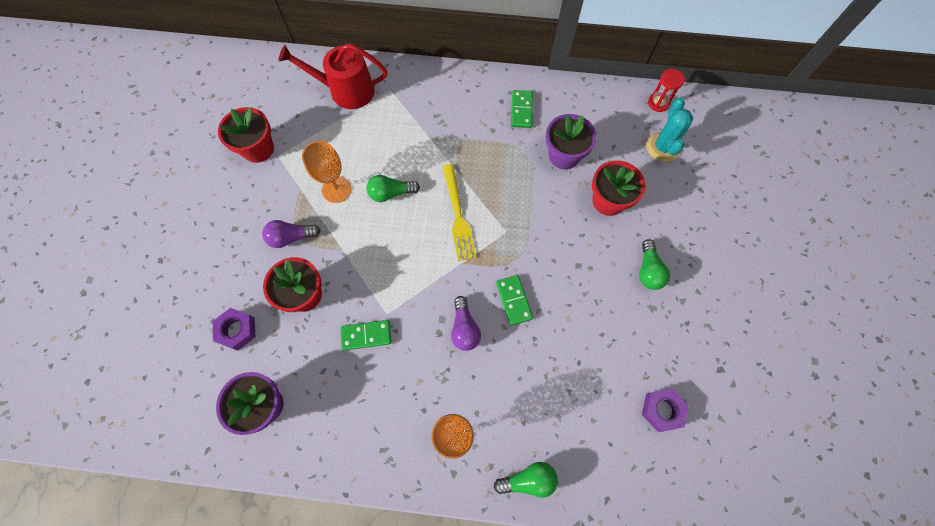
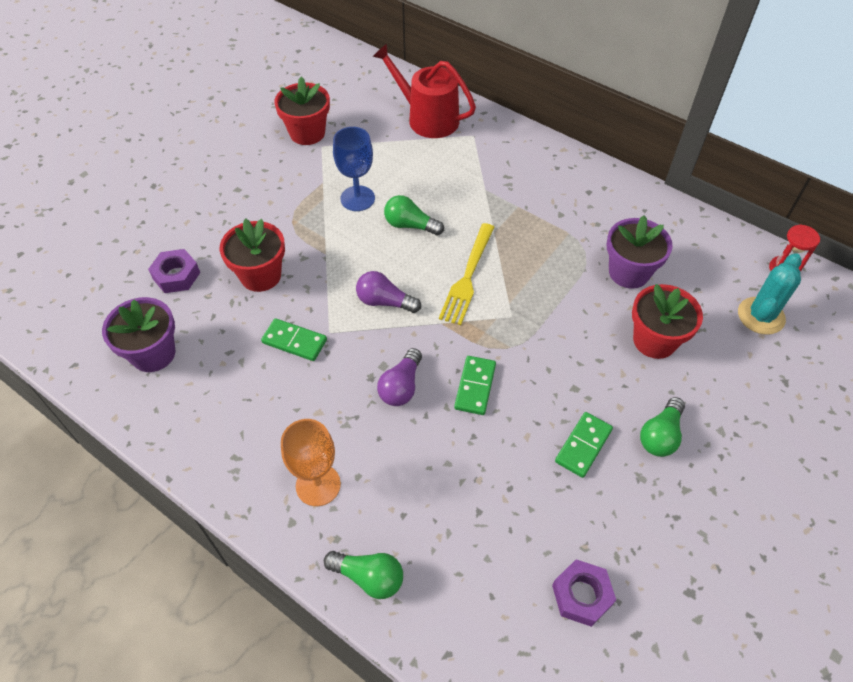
camera: 30 degrees right, 15 degrees down
purple light bulb [262,220,321,248] -> purple light bulb moved to [356,271,421,313]
orange goblet [302,141,351,203] -> blue goblet [333,127,375,211]
green domino [511,90,533,128] -> green domino moved to [555,412,613,478]

